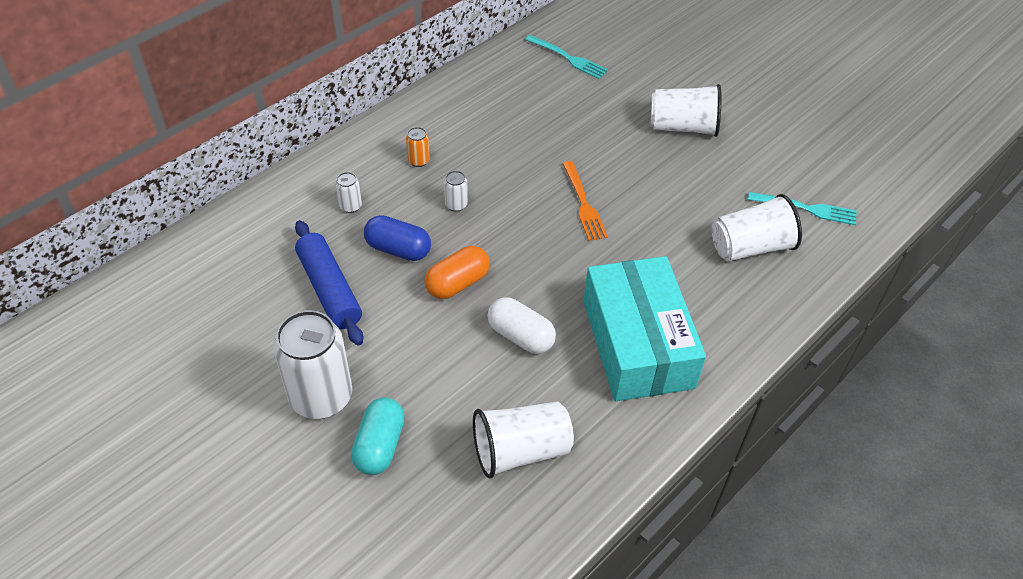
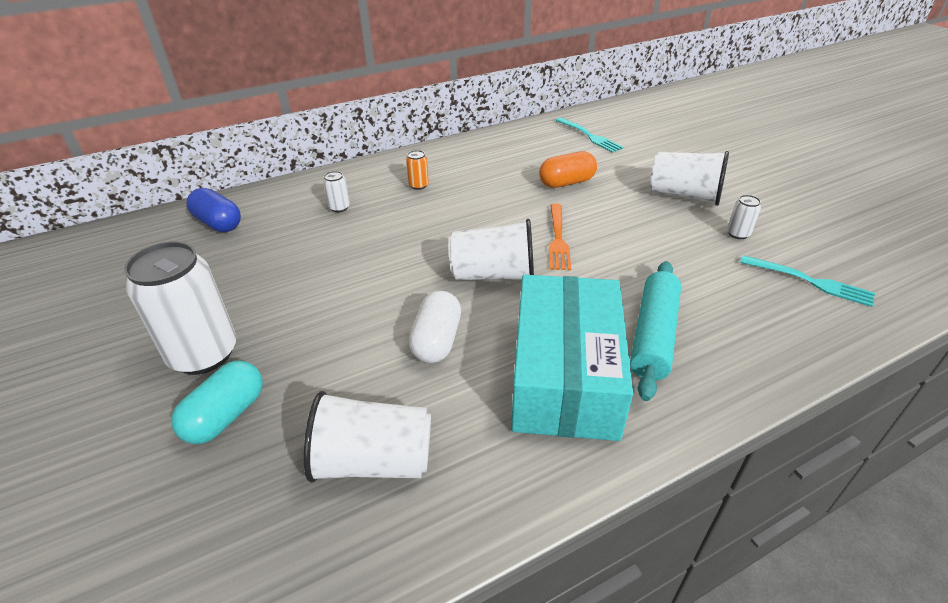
camera: 20 degrees right, 10 degrees down
blue rolling pin [295,220,363,346] -> none
blue capsule [364,215,431,261] -> blue capsule moved to [187,188,241,232]
orange capsule [424,246,490,299] -> orange capsule moved to [539,151,597,188]
white can [444,171,468,212] -> white can moved to [727,195,761,239]
white capsule [487,297,556,354] -> white capsule turned 45 degrees clockwise [409,291,461,363]
white cup [712,194,802,261] -> white cup moved to [449,219,534,280]
none -> turquoise rolling pin [630,261,681,401]

